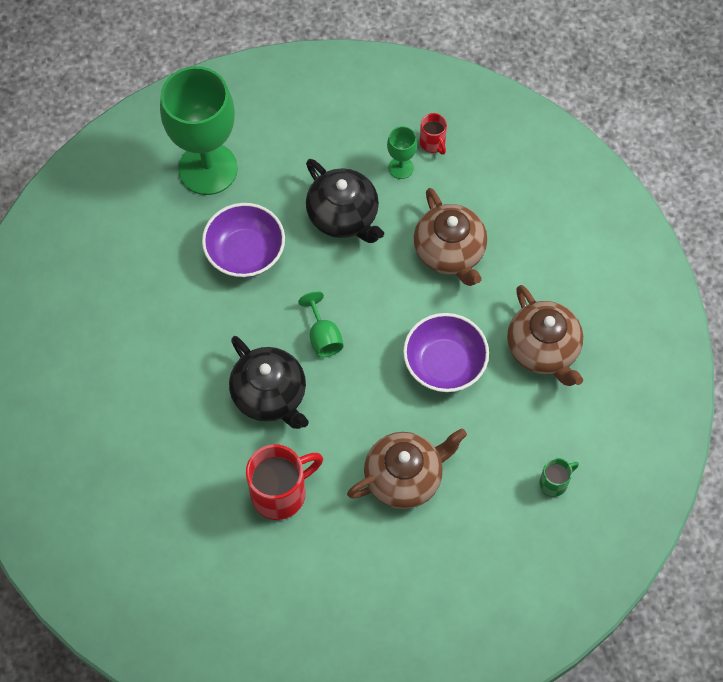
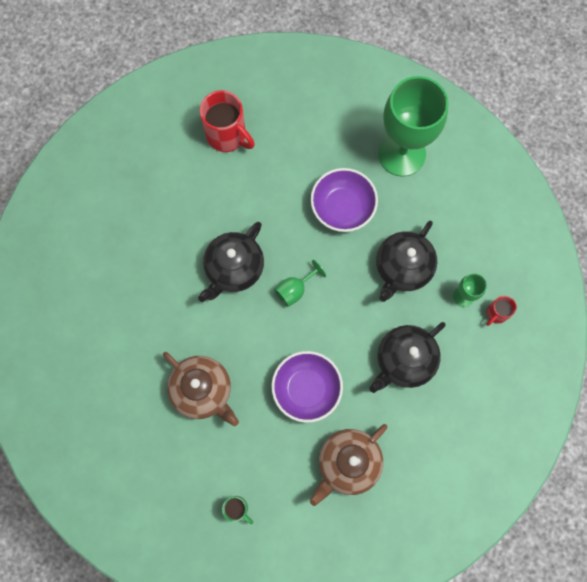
camera: 70 degrees right, 10 degrees up
red mug [246,444,323,520] -> red mug moved to [200,90,255,152]
brown teapot [414,188,487,286] -> black teapot [369,322,446,393]

